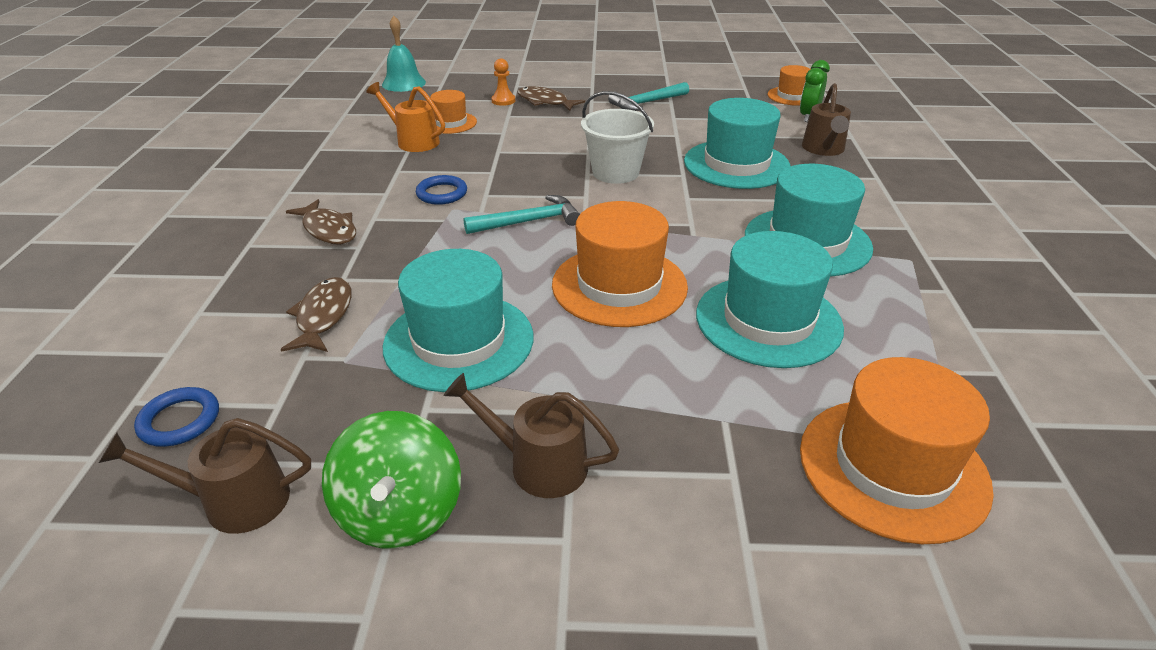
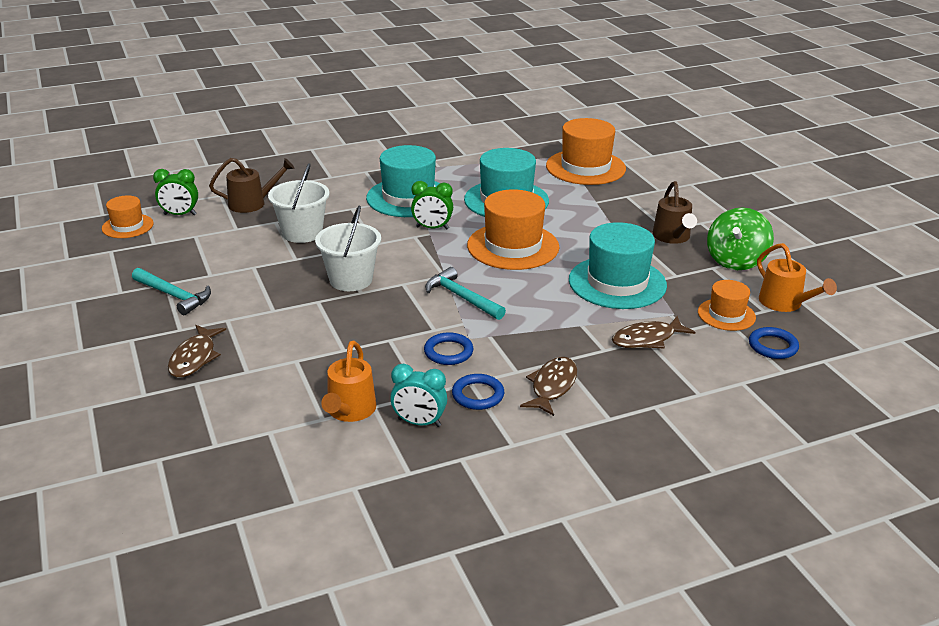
camera: 115 degrees left, 5 degrees down
brown watering can [99,418,311,534] -> orange watering can [757,243,837,312]
green spinning top [322,411,461,549] -> green spinning top turned 150 degrees clockwise [707,207,774,270]
turquoise bell [382,15,426,92] -> none
orange hat [430,90,477,134] -> orange hat moved to [698,280,756,331]
orange pawn [491,58,516,106] -> none
turquoise hat [684,98,791,189] -> white bucket [268,163,330,243]
none -> turquoise clock [390,364,447,427]
none -> green clock [411,181,453,230]
none -> blue ring [452,374,504,410]

